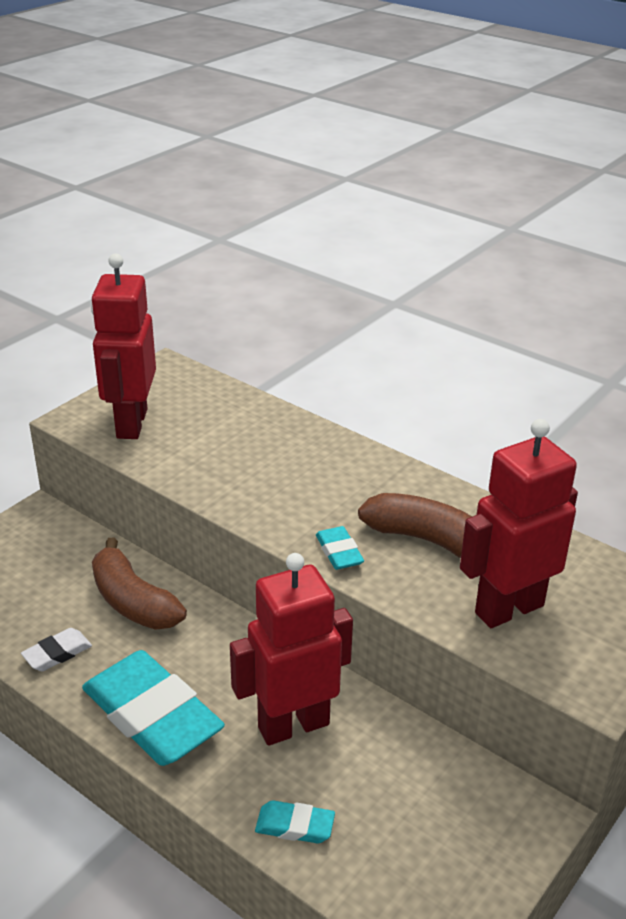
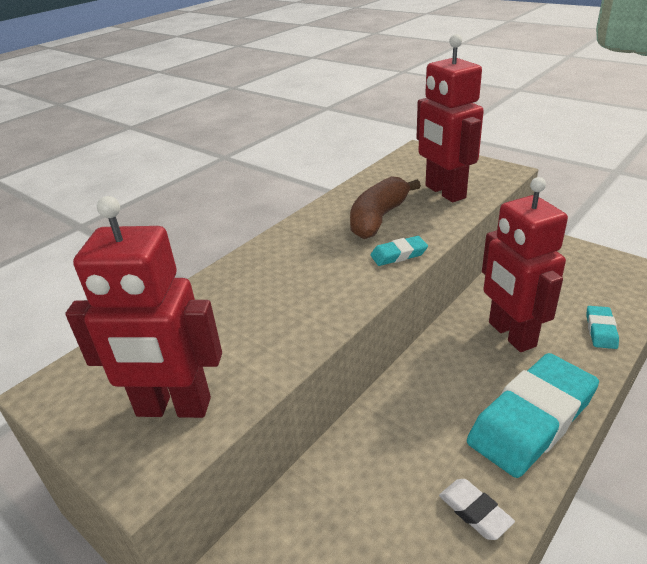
camera: 85 degrees left, 0 degrees up
brown banana [92,538,187,630] -> none

